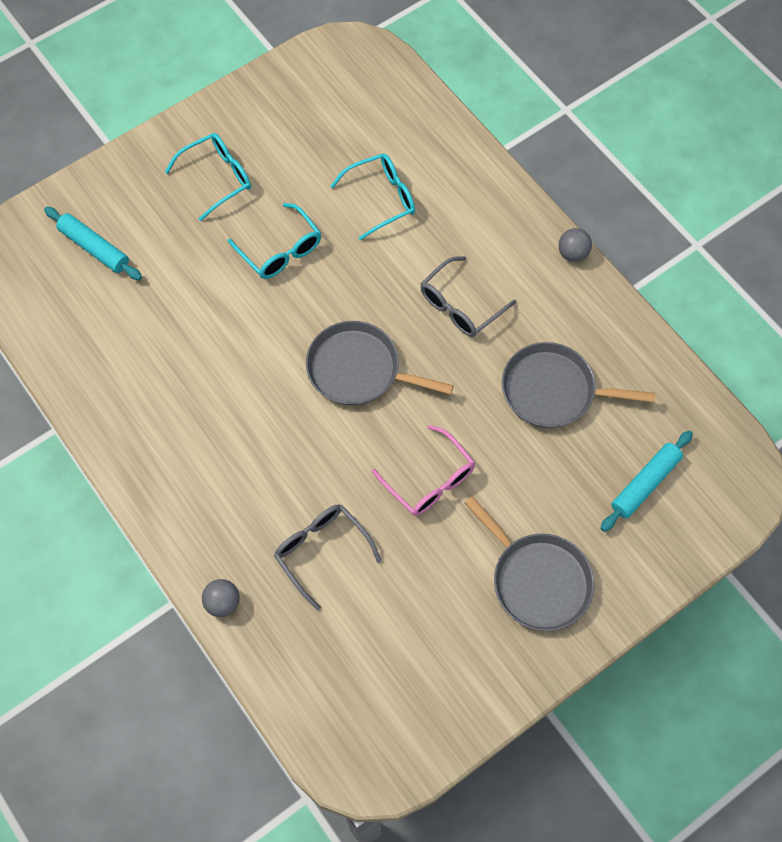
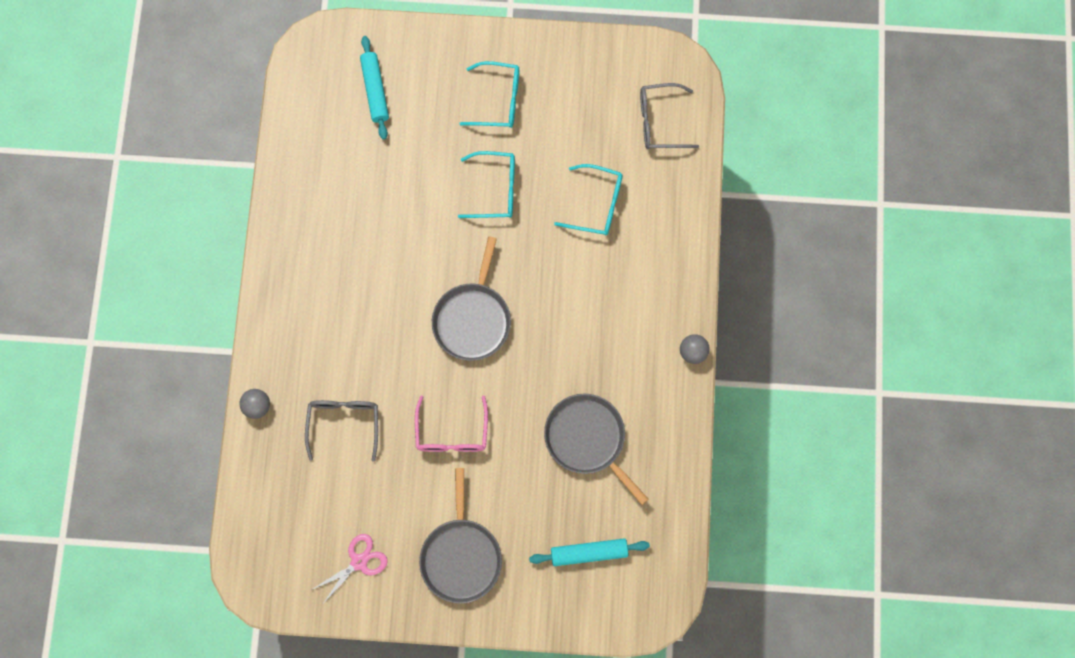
camera: 40 degrees right, 10 degrees up
turquoise glasses [228,203,321,279] -> turquoise glasses turned 90 degrees counterclockwise [458,151,515,218]
grey pan [306,321,454,405] -> grey pan turned 135 degrees counterclockwise [432,236,511,361]
grey glasses [421,256,516,337] -> grey glasses moved to [640,83,699,149]
none -> pink scissors [312,534,388,605]

